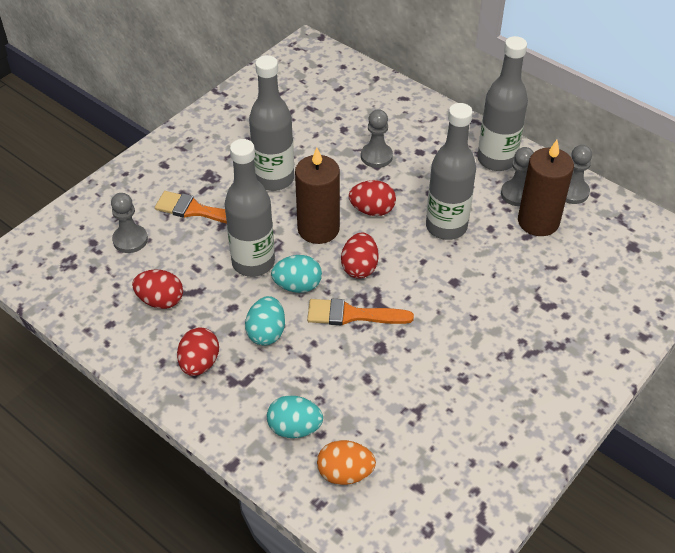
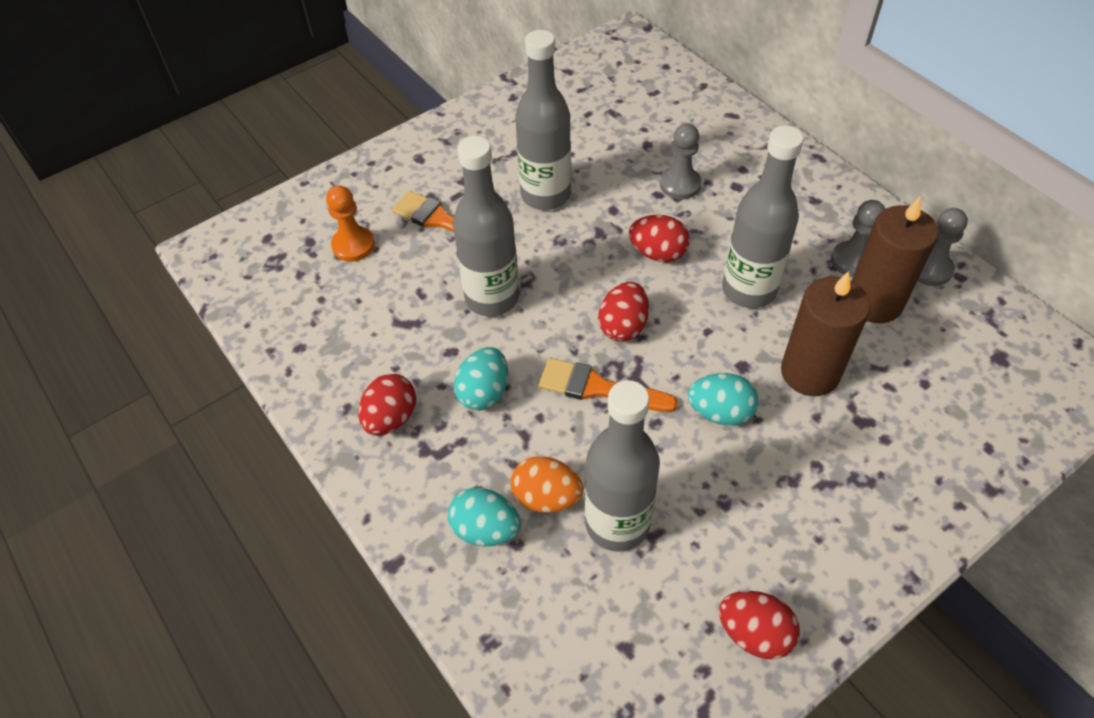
camera: 15 degrees right, 5 degrees up
grey pawn [111,193,148,253] -> orange pawn [326,185,375,262]
red egg [132,269,183,309] -> red egg moved to [719,591,800,659]
turquoise egg [271,255,322,293] -> turquoise egg moved to [688,373,759,426]
brown candle [295,147,340,244] -> brown candle moved to [781,271,870,396]
orange egg [317,440,376,485] -> orange egg moved to [510,456,583,513]
grey bottle [477,36,528,171] -> grey bottle moved to [585,380,660,552]

